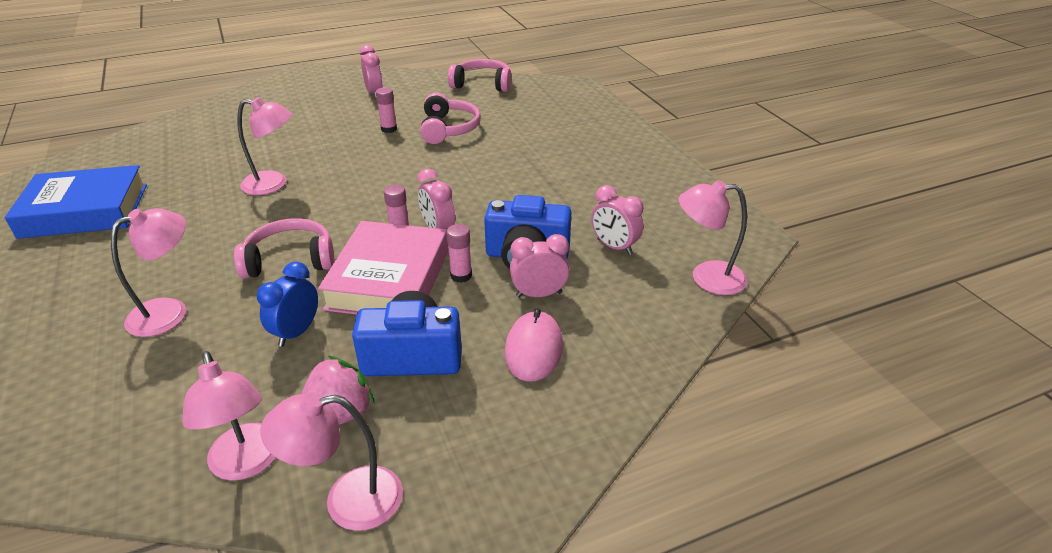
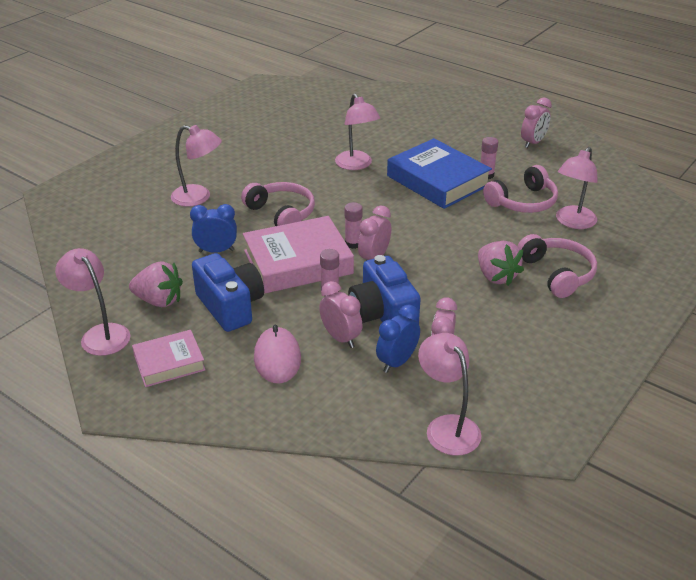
camera: 60 degrees right, 0 degrees up
blue book [5,165,147,239] -> blue book moved to [387,138,492,209]
pink lamp [182,351,276,481] -> pink lamp moved to [556,147,598,229]
pink headphones [448,59,511,92] -> pink headphones moved to [518,234,597,298]
pink mouse [505,308,563,382] -> pink mouse turned 75 degrees counterclockwise [254,325,301,384]
none -> pink book [132,330,205,387]
none -> blue clock [376,304,420,373]
none -> pink strawberry [478,241,524,286]

